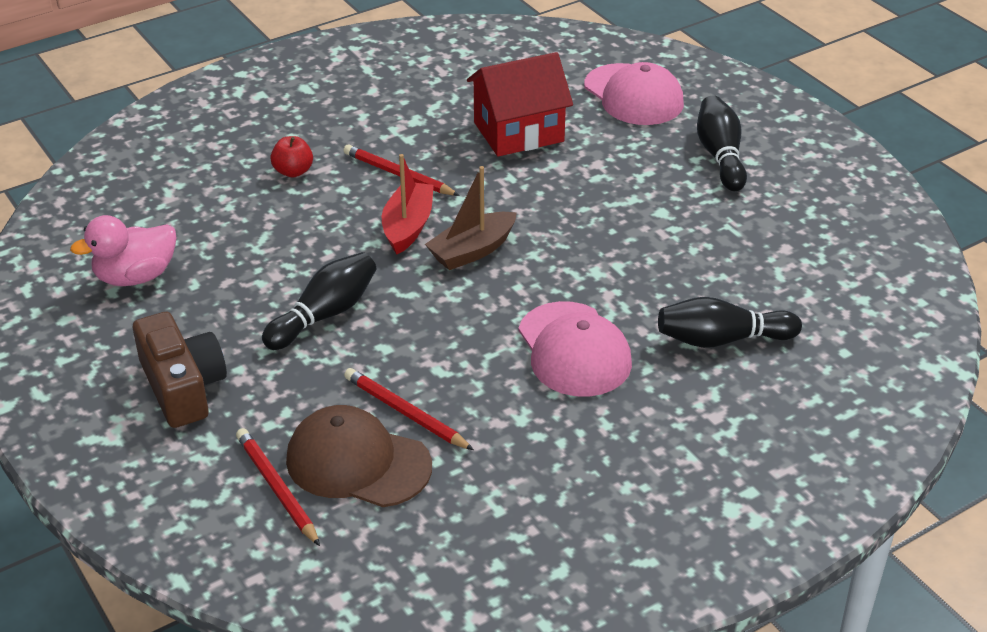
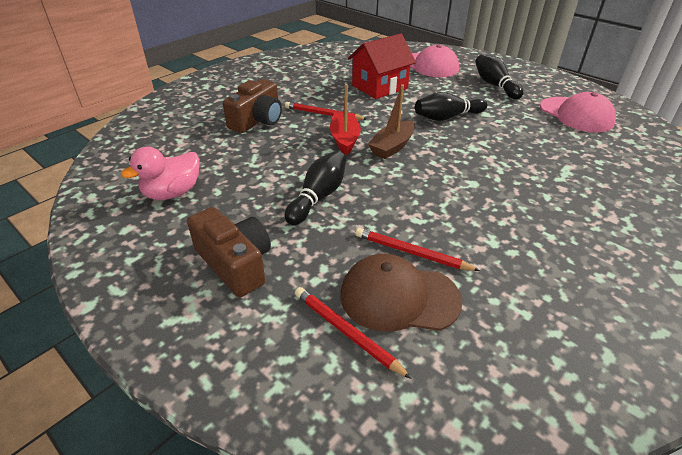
camera: 15 degrees left, 0 degrees up
red apple [270,136,313,177] -> brown camera [223,79,282,133]
pink cap [518,301,632,397] -> pink cap moved to [540,92,616,132]
black bowling pin [658,297,802,348] -> black bowling pin moved to [415,92,487,121]

